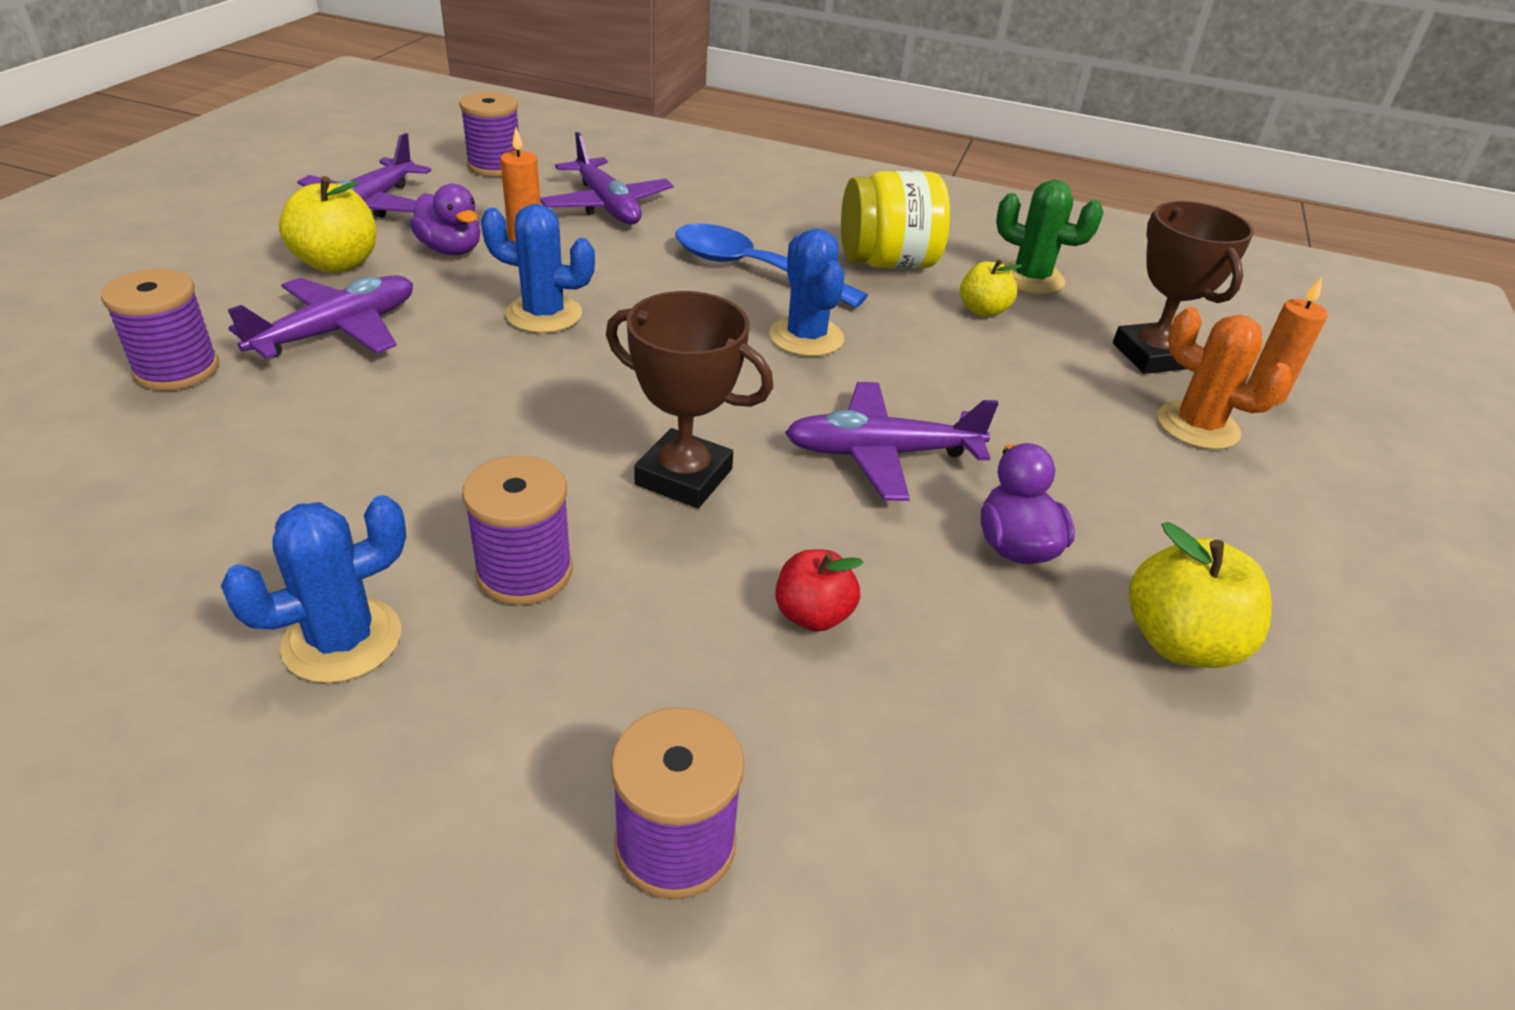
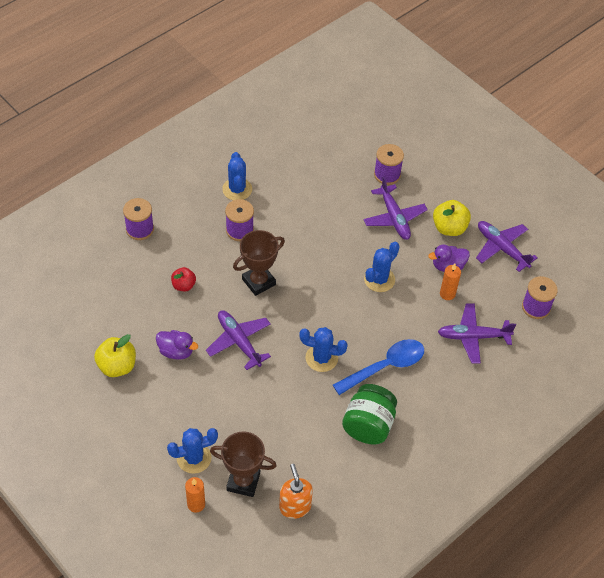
camera: 120 degrees right, 15 degrees up
purple plane [785,382,999,501] -> purple plane turned 60 degrees counterclockwise [206,310,271,370]
yellow jar [841,171,950,269] -> green jar [342,384,397,445]
yellow apple [960,259,1022,317] -> none
green cactus [996,180,1104,294] -> none
orange cactus [1157,307,1292,450] -> blue cactus [167,428,218,474]
none -> orange soap dispenser [279,464,313,519]

